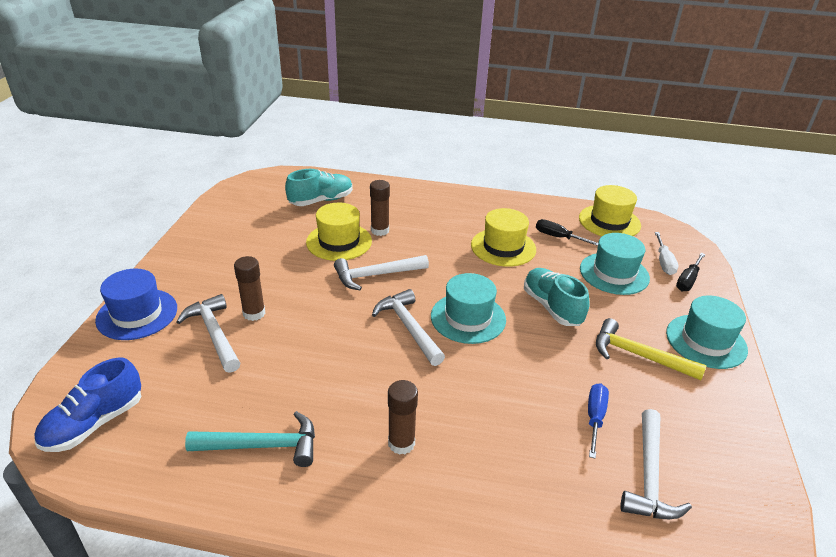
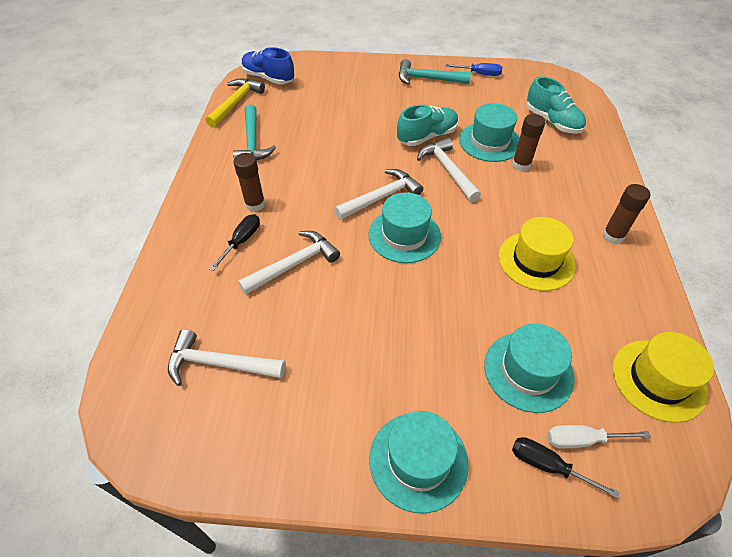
camera: 85 degrees right, 15 degrees up
blue hat [95,269,177,340] -> none
white hammer [176,294,240,373] -> white hammer moved to [238,231,340,295]
brown glue stick [234,256,265,321] -> brown glue stick moved to [602,184,650,244]
yellow hat [306,203,372,261] -> turquoise hat [459,103,520,162]
turquoise shoe [524,268,590,326] -> turquoise shoe moved to [397,104,459,146]
black screwdriver [536,219,598,246] -> black screwdriver moved to [209,214,260,271]
blue screwdriver [588,383,609,459] -> blue screwdriver moved to [446,63,503,76]
yellow hammer [596,318,707,380] -> yellow hammer moved to [205,78,265,128]
none -> turquoise hammer [399,59,471,85]

